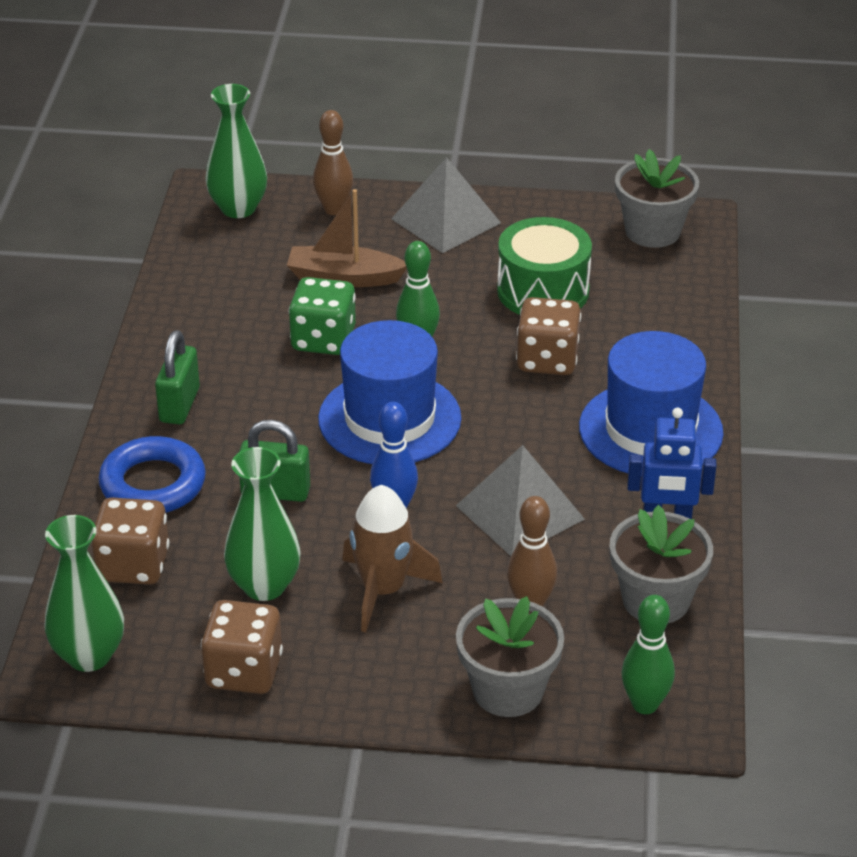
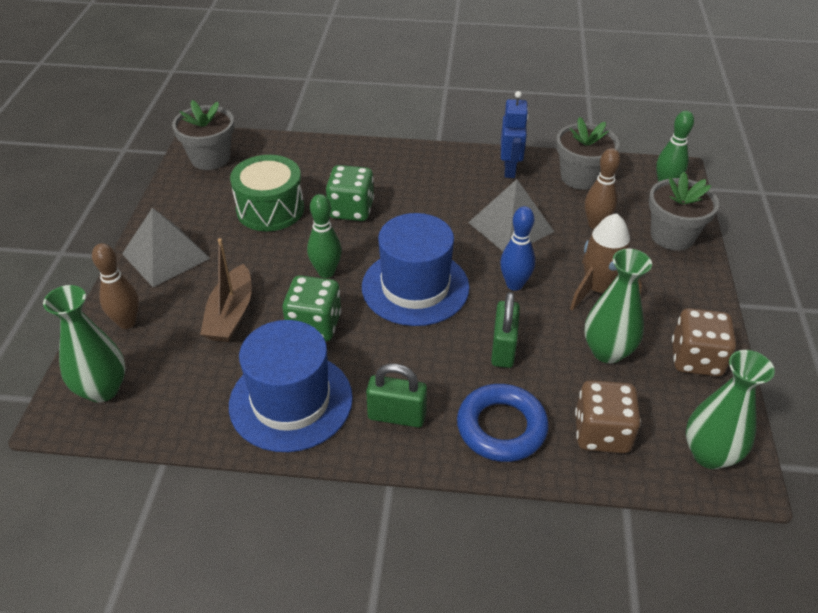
camera: 90 degrees left, 5 degrees up
brown dice [516,297,581,375] -> green dice [326,165,374,221]
blue hat [579,331,724,476] -> blue hat moved to [229,320,353,452]

